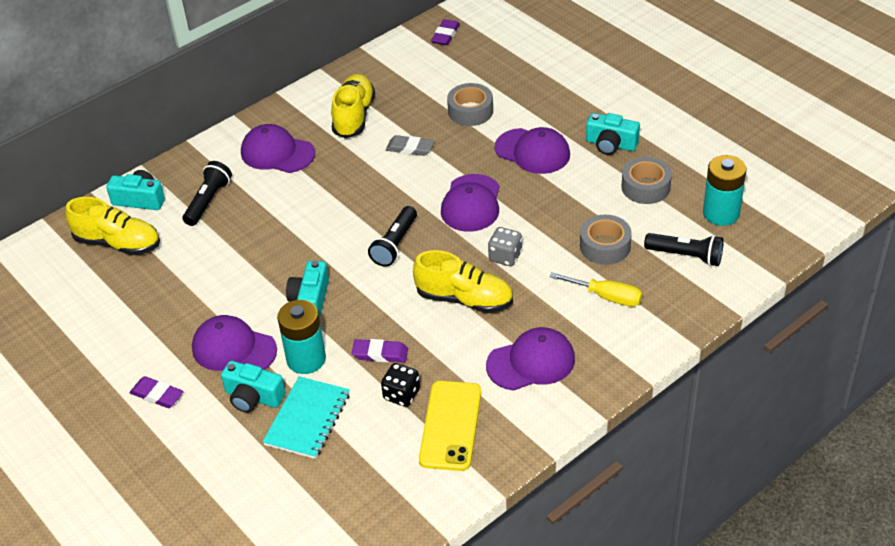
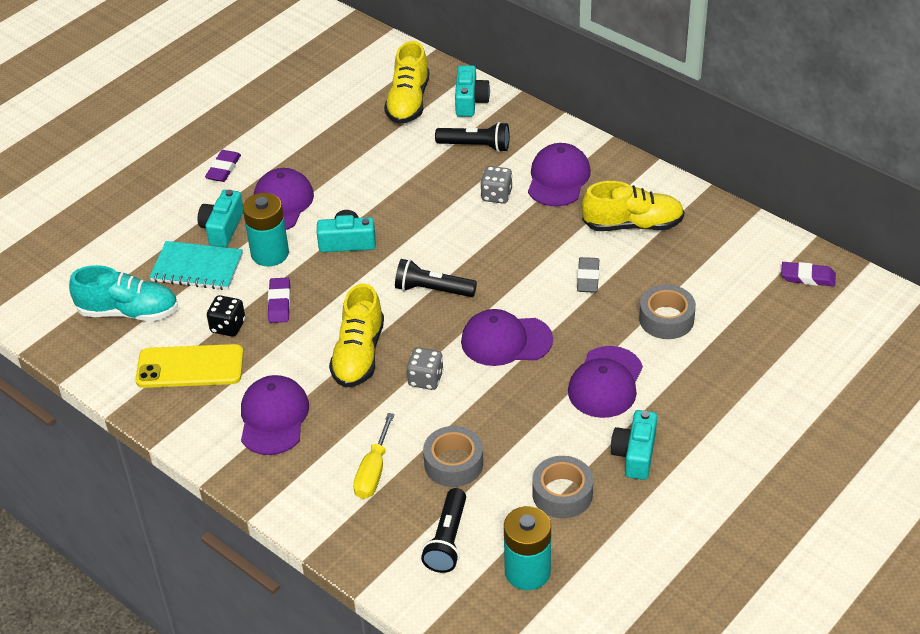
camera: 80 degrees right, 0 degrees up
purple cap [486,327,575,391] -> purple cap turned 150 degrees counterclockwise [241,375,309,455]
none -> turquoise shoe [69,265,178,321]
none -> grey dice [480,166,512,204]

